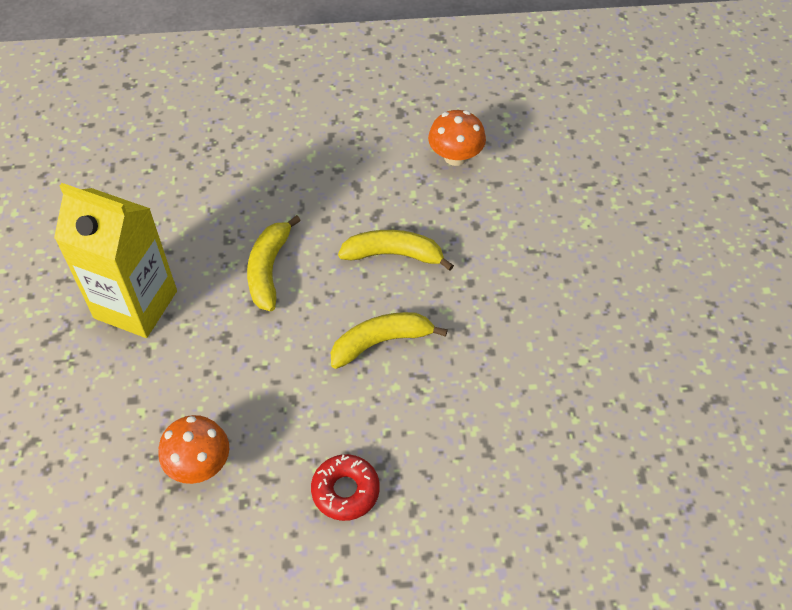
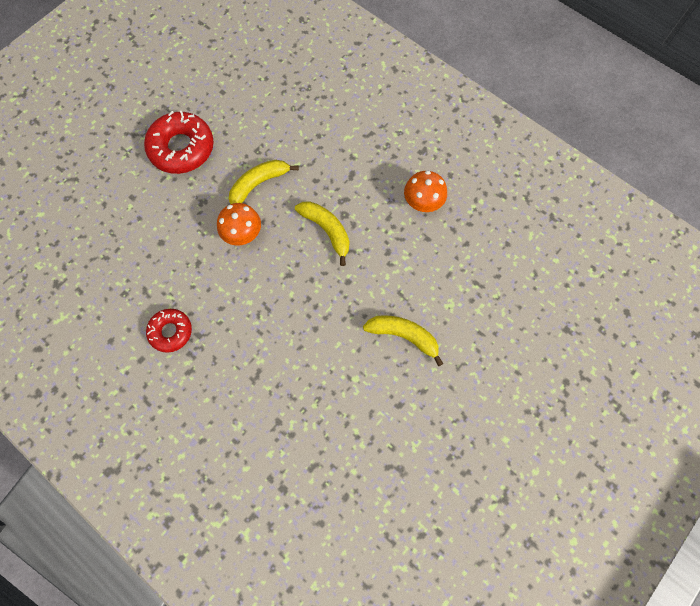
camera: 45 degrees right, 15 degrees up
yellow carton [54,183,177,338] -> red donut [144,111,214,174]
orange mushroom [158,415,229,484] -> orange mushroom moved to [217,203,261,246]
yellow banana [331,312,448,369] -> yellow banana moved to [363,315,444,366]

